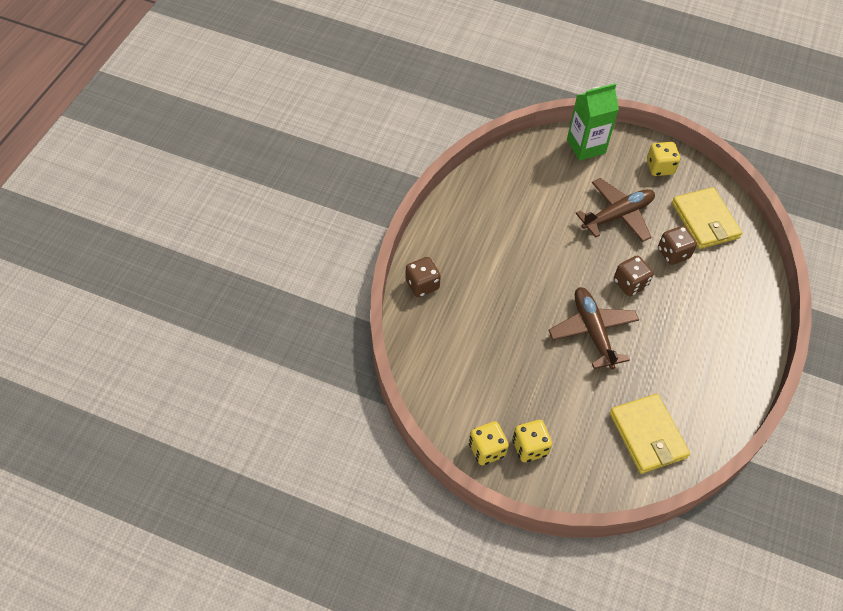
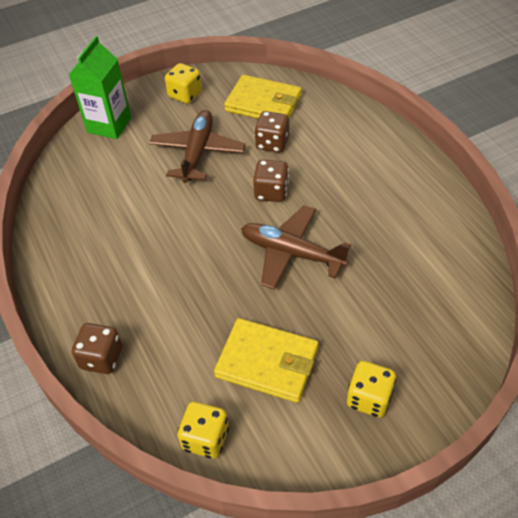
camera: 45 degrees left, 5 degrees down
yellow dice [469,421,509,465] -> yellow dice moved to [177,402,229,459]
yellow wallet [610,394,690,474] -> yellow wallet moved to [214,318,319,403]

